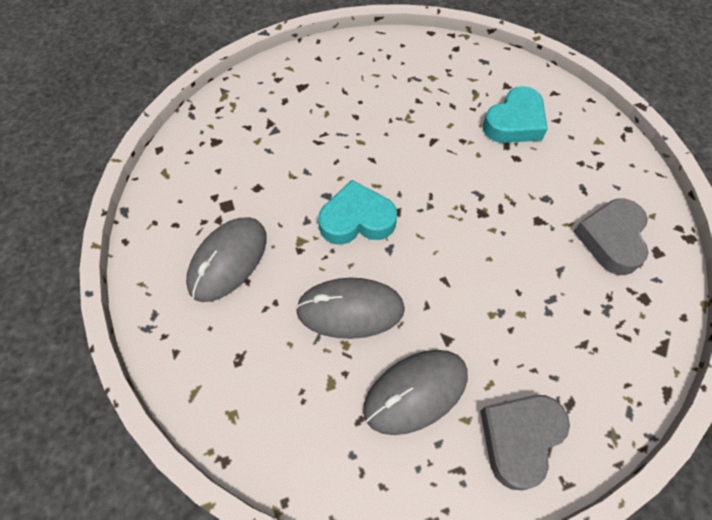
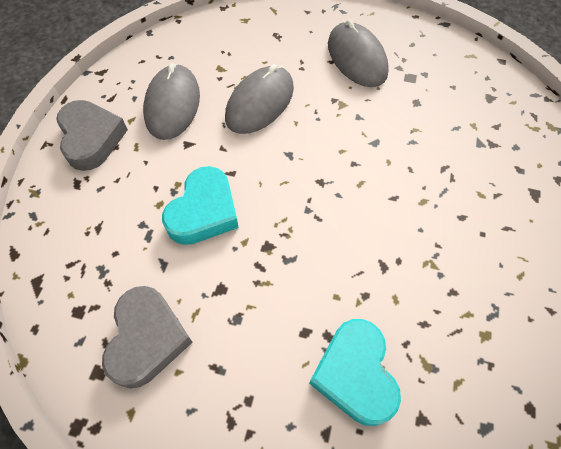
camera: 125 degrees right, 0 degrees up
turquoise heart [318,180,397,245] -> turquoise heart moved to [162,166,239,245]
grey heart [573,198,648,275] -> grey heart turned 45 degrees clockwise [102,286,193,388]

